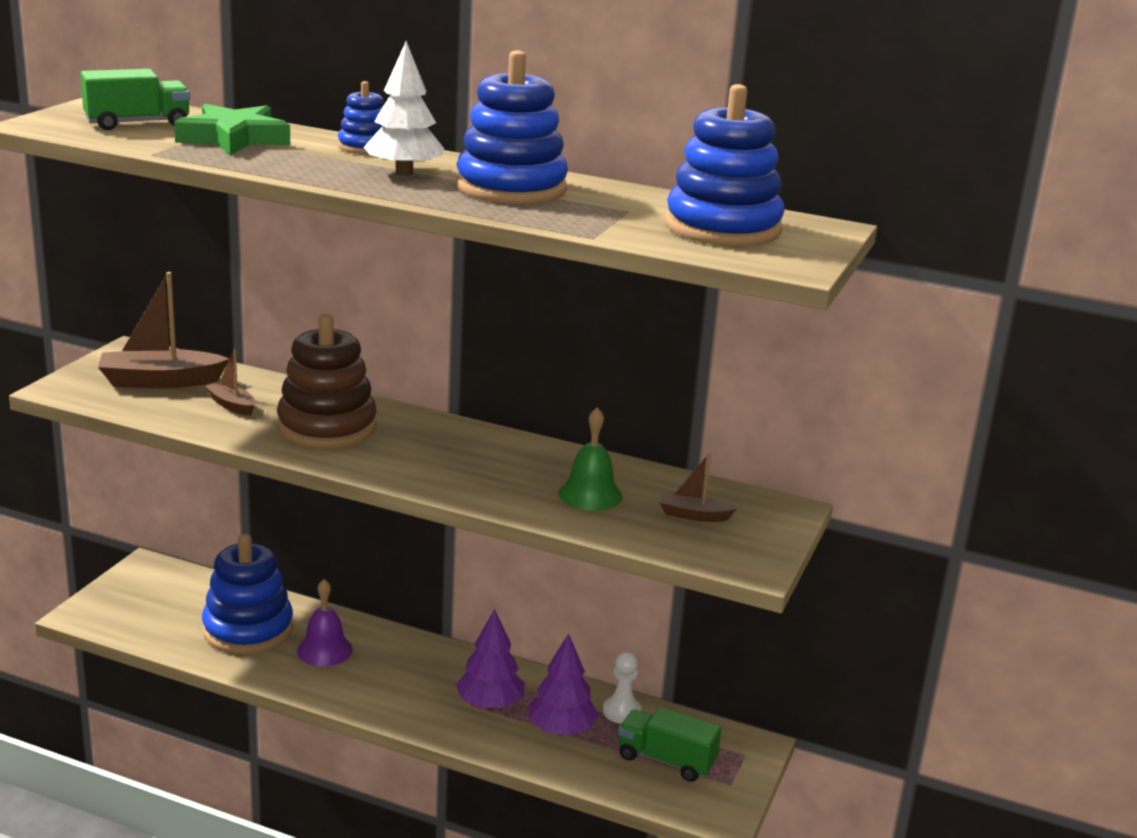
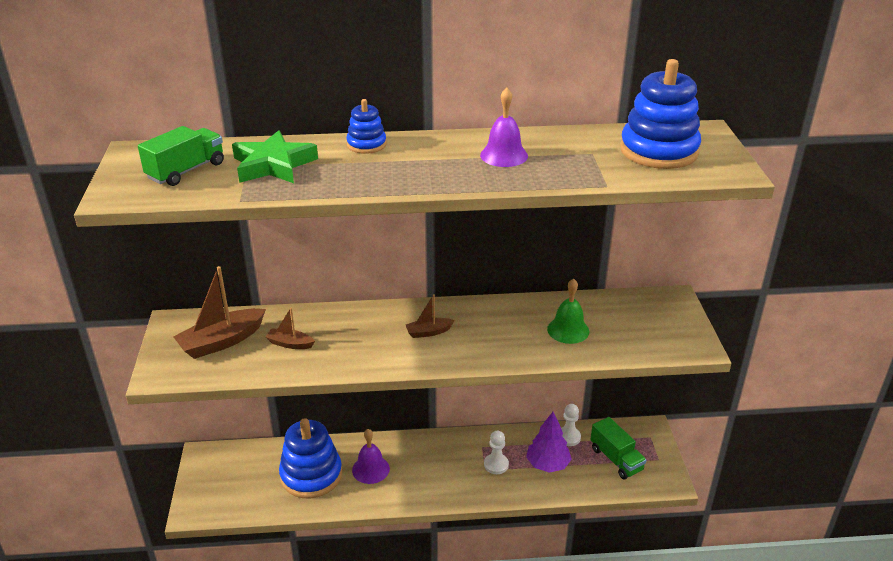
camera: 25 degrees left, 10 degrees up
brown stacking toy [277,314,377,448] -> none
white tree [364,41,444,176] -> none
blue stacking toy [456,50,568,204] -> purple bell [480,88,528,167]
purple tree [456,609,525,709] -> white pawn [484,431,509,474]
green truck [618,707,722,782] -> green truck turned 120 degrees counterclockwise [590,417,647,479]
brown boat [659,453,737,522] -> brown boat moved to [405,294,455,338]

